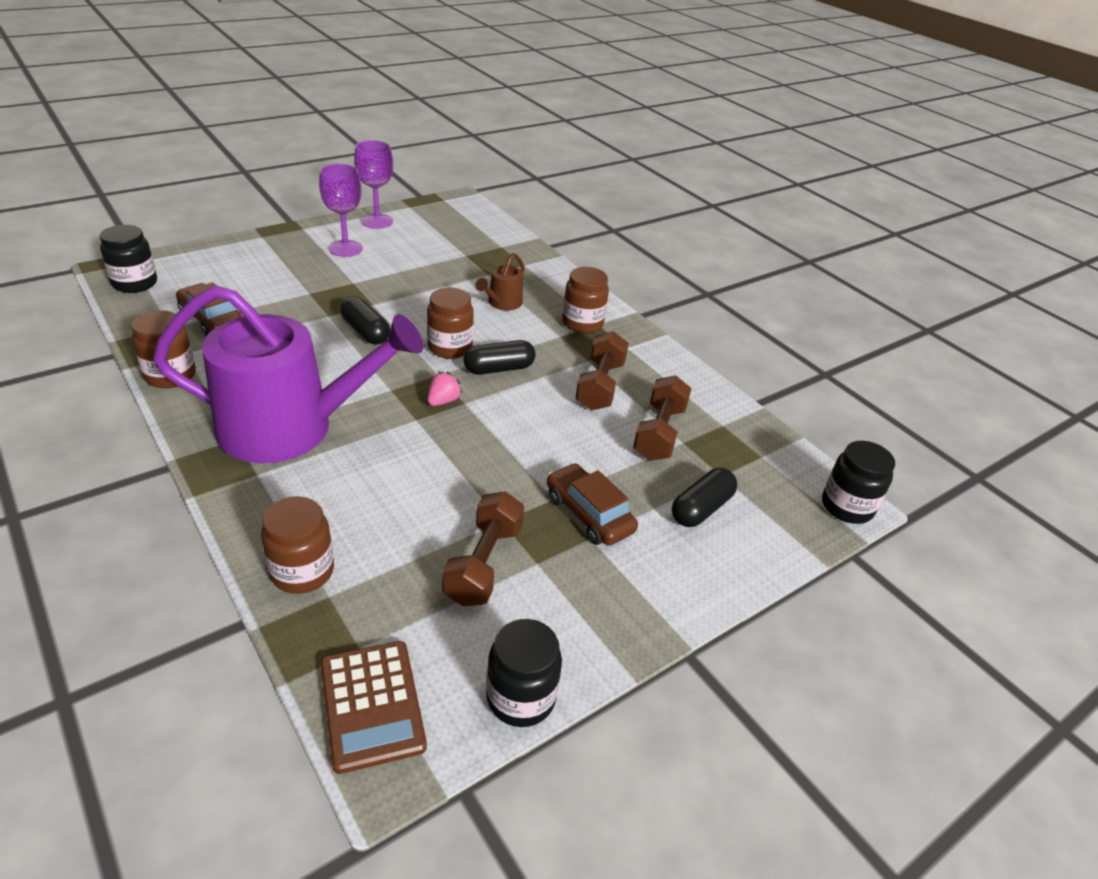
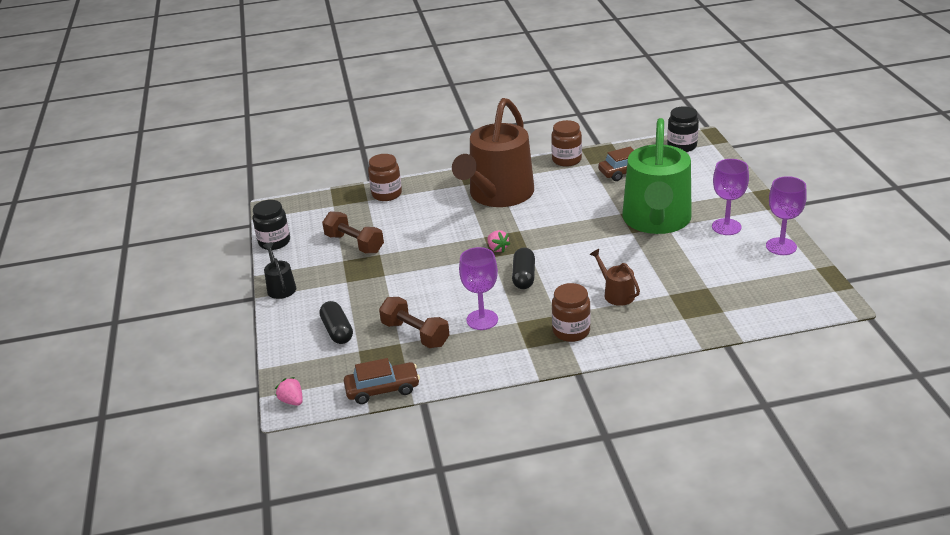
camera: 120 degrees right, 5 degrees down
purple watering can [153,285,423,463] -> brown watering can [452,98,534,207]
brown calculator [320,641,427,774] -> none
black capsule [340,296,390,345] -> none
brown jar [427,288,474,359] -> none
brown car [547,463,638,546] -> brown car moved to [344,358,420,404]
brown dumbbell [576,331,629,410] -> purple goblet [459,247,498,330]
black jar [822,441,895,524] -> pink strawberry [275,377,303,406]
none -> black watering can [263,242,296,299]
none -> green watering can [622,118,692,234]

